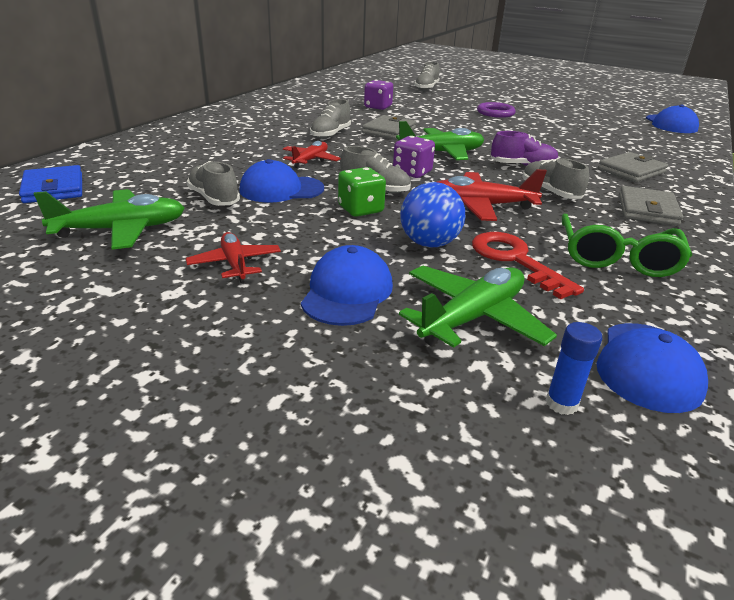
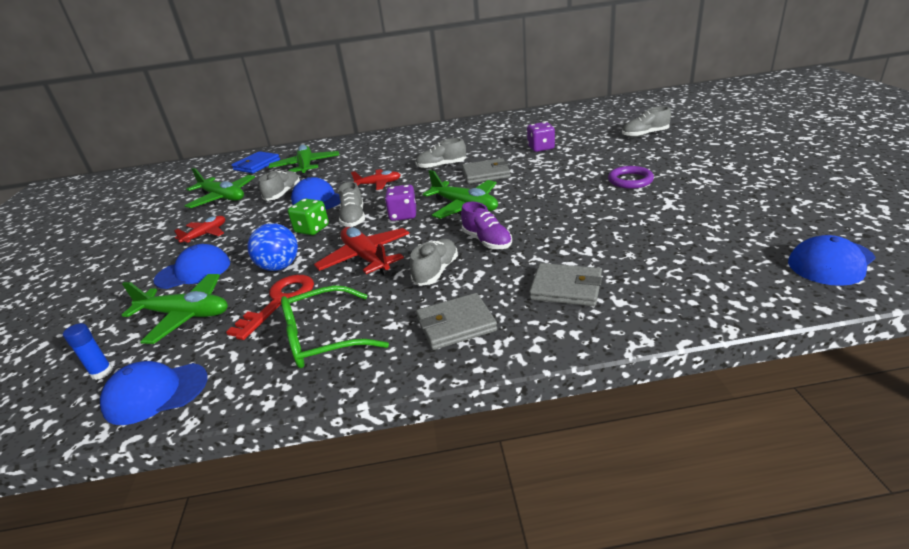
camera: 60 degrees right, 0 degrees up
none -> green plane [269,145,339,177]

